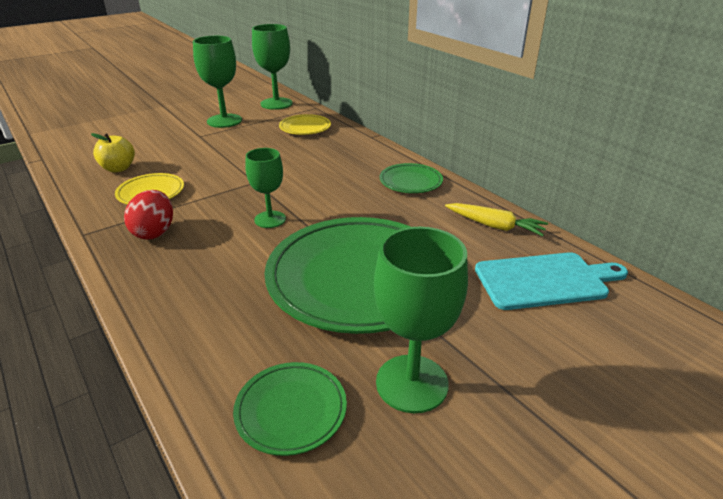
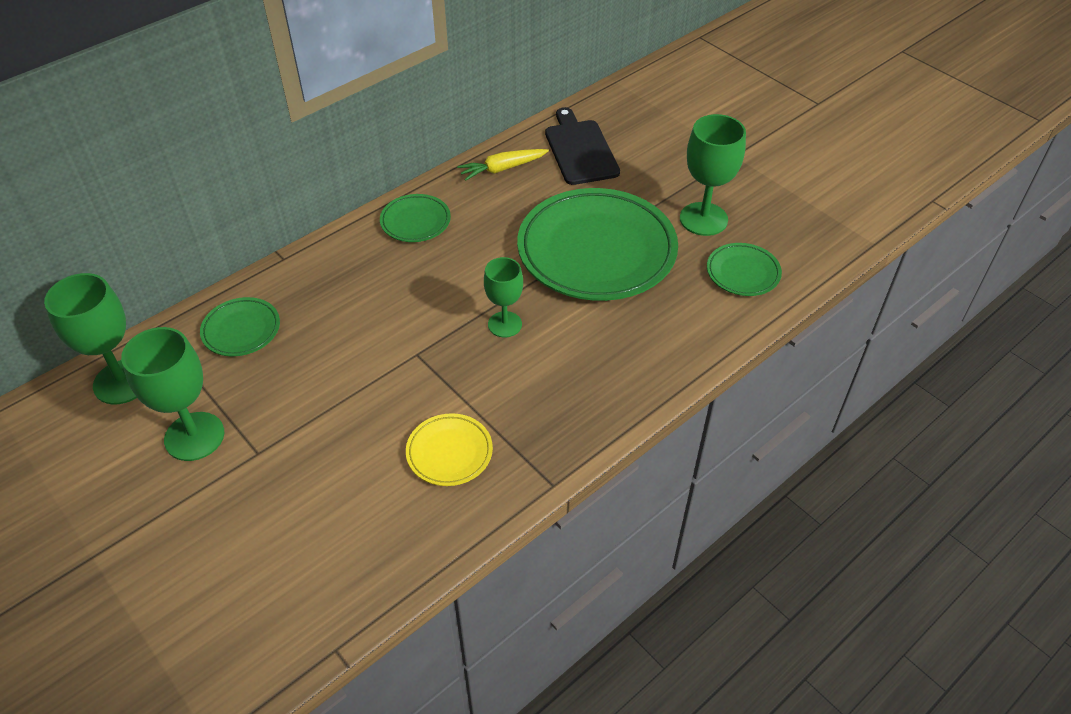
camera: 95 degrees left, 15 degrees up
yellow apple [91,133,135,172] -> none
red egg [124,190,173,240] -> none
yellow plate [279,114,331,135] -> green plate [200,297,280,356]
yellow carrot [445,203,548,236] -> yellow carrot turned 135 degrees counterclockwise [457,149,549,181]
turquoise cutting board [475,252,628,310] -> black cutting board [545,107,620,185]

